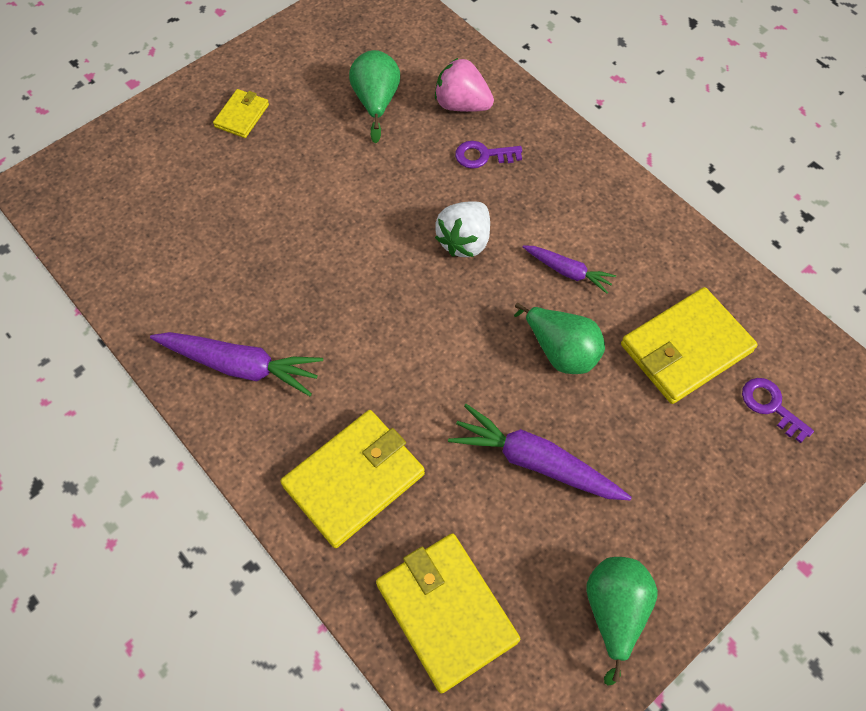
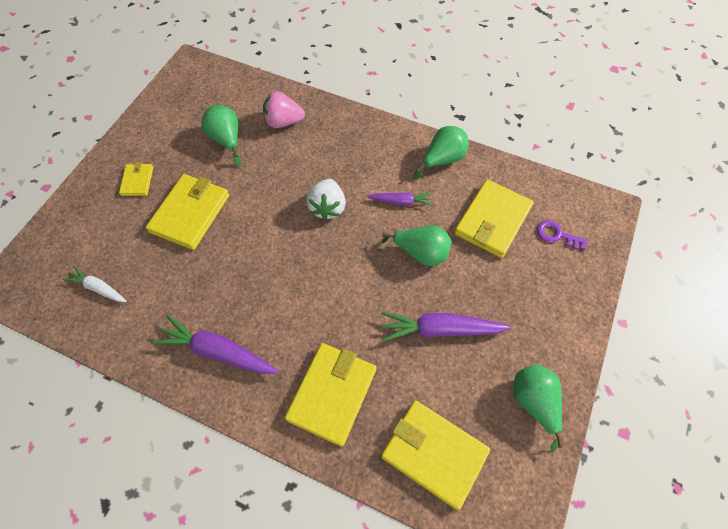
camera: 25 degrees left, 0 degrees up
purple carrot [150,332,323,396] -> purple carrot turned 150 degrees counterclockwise [152,315,279,374]
purple key [455,141,522,169] -> none
none -> white carrot [63,266,126,302]
none -> yellow wallet [146,174,229,250]
none -> green pear [414,126,469,180]

